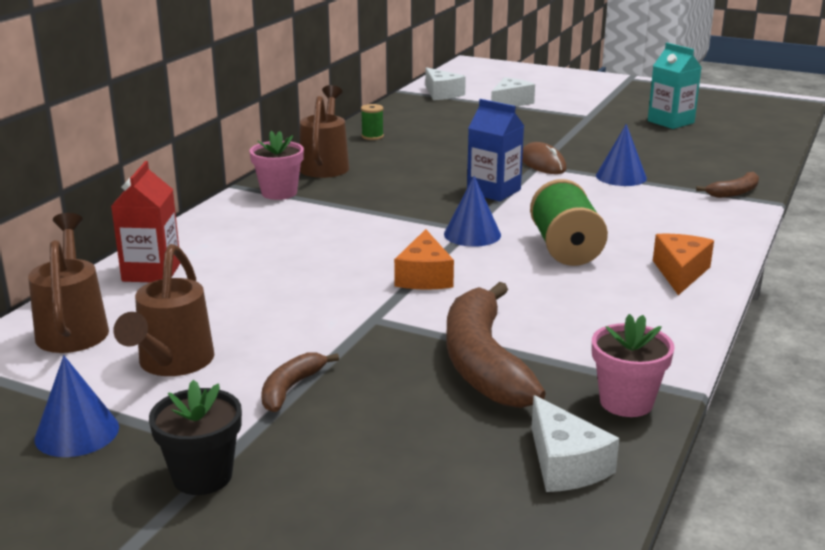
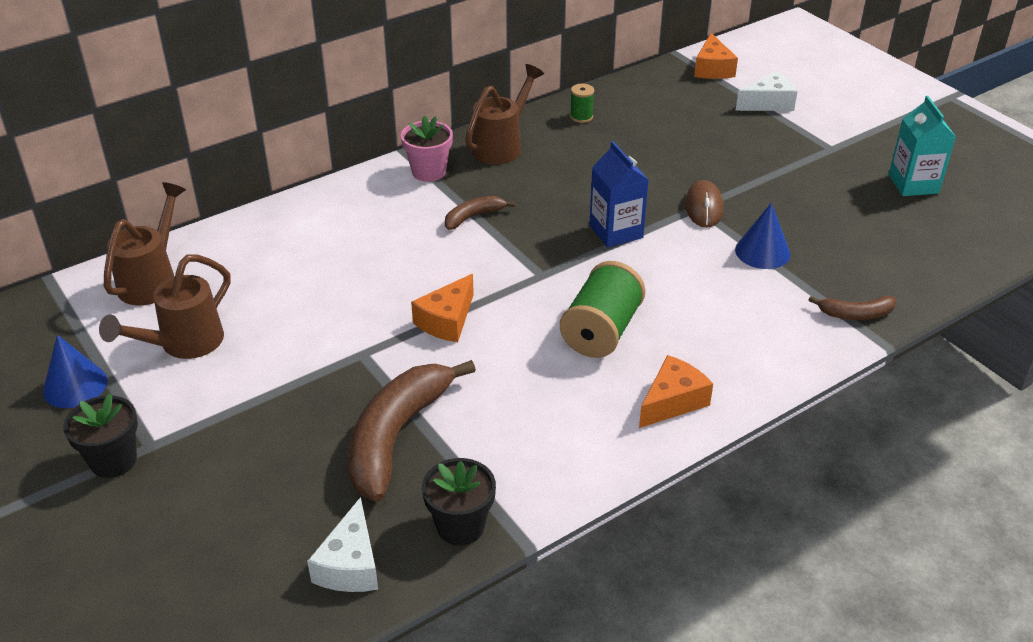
camera: 30 degrees right, 15 degrees up
red carton [111,161,180,282] -> none
brown banana [261,352,339,412] -> brown banana moved to [445,196,516,230]
white cheese [425,67,466,100] -> orange cheese [694,33,738,79]
blue cone [444,176,501,247] -> none
pink flower pot [592,314,675,417] -> black flower pot [422,458,496,546]

